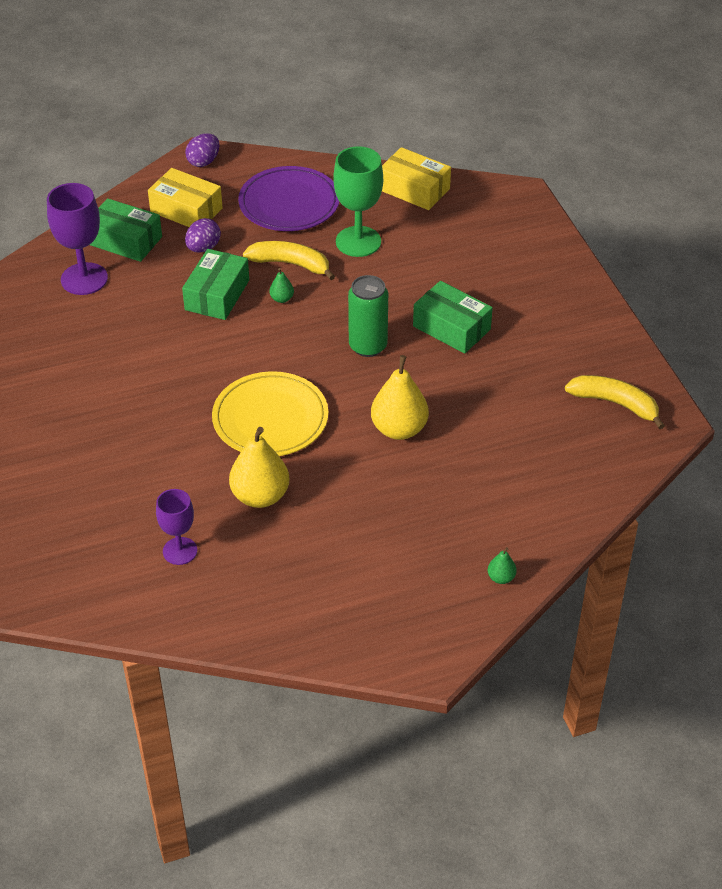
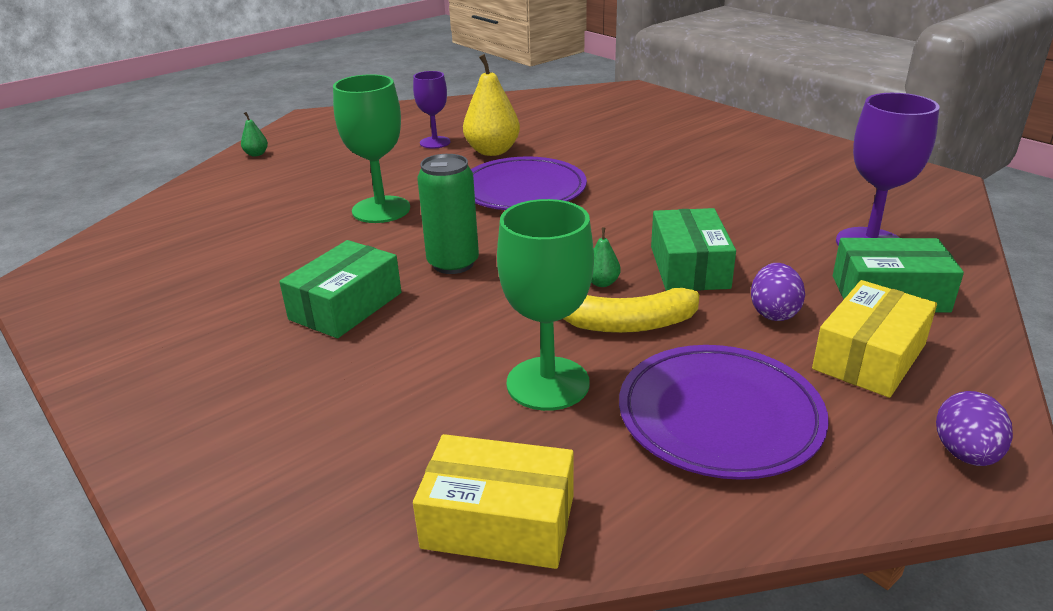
camera: 160 degrees right, 15 degrees down
yellow box [148,168,223,227] -> yellow box turned 60 degrees counterclockwise [812,280,937,398]
purple goblet [156,489,197,565] -> purple goblet moved to [413,71,451,149]
yellow plate [212,371,328,456] -> purple plate [471,156,587,210]
yellow pear [371,355,429,440] -> green goblet [333,74,410,223]
green box [413,281,493,354] -> green box turned 75 degrees counterclockwise [279,240,402,338]
yellow banana [565,375,665,429] -> none

